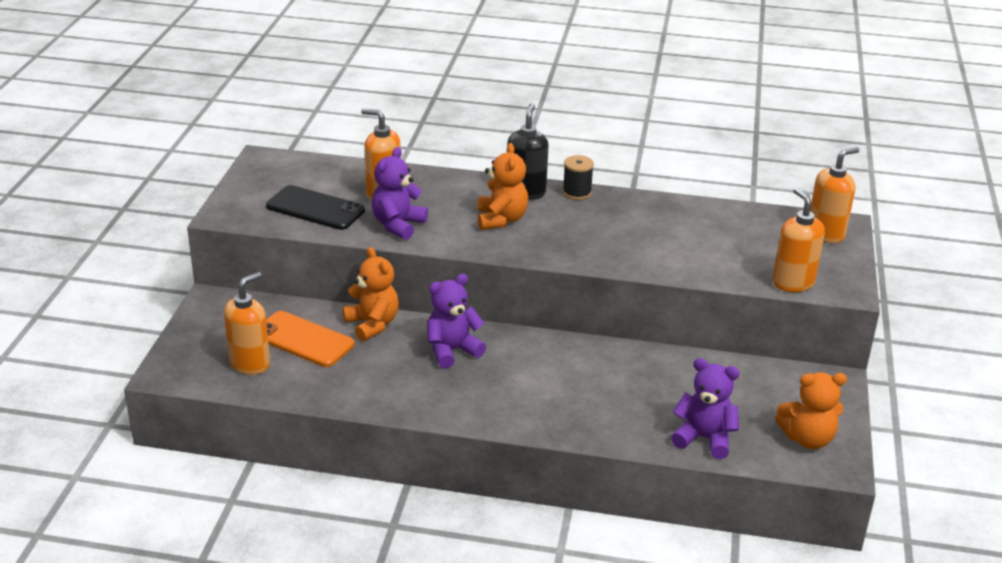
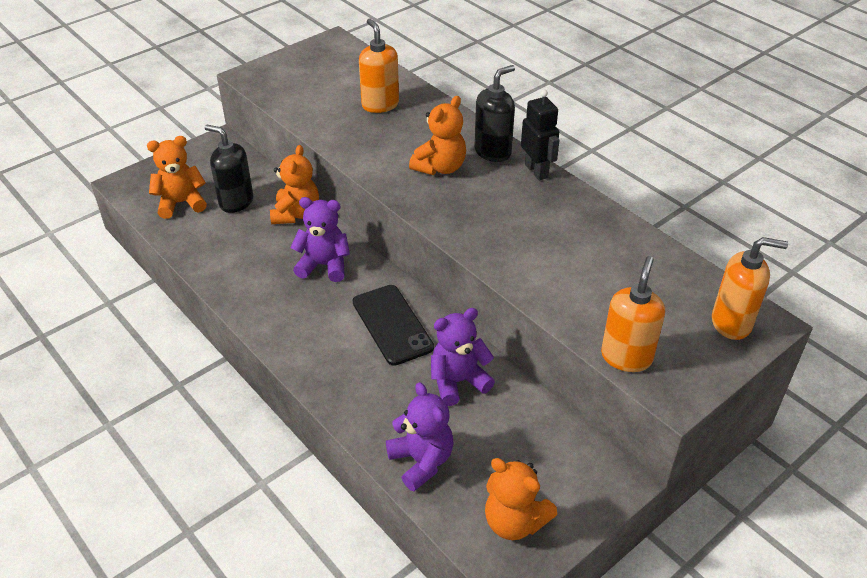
camera: 40 degrees right, 10 degrees up
orange soap dispenser [224,272,270,375] -> orange teddy bear [147,136,207,219]
black phone [266,185,365,230] -> black phone moved to [353,285,434,366]
orange phone [266,311,355,367] -> black soap dispenser [205,125,253,213]
purple teddy bear [372,147,428,240] -> purple teddy bear moved to [431,308,495,406]
black spool [563,155,594,200] -> black robot [521,90,560,181]

